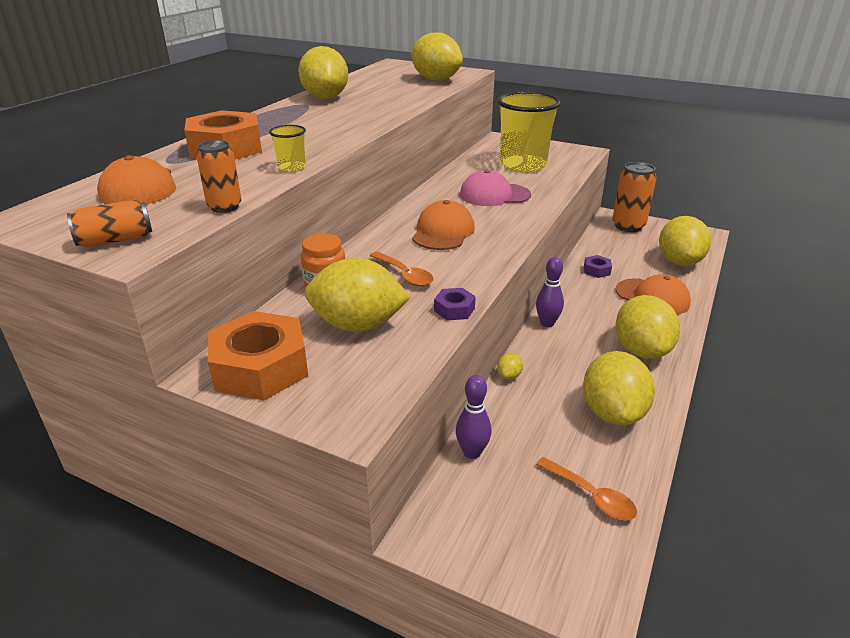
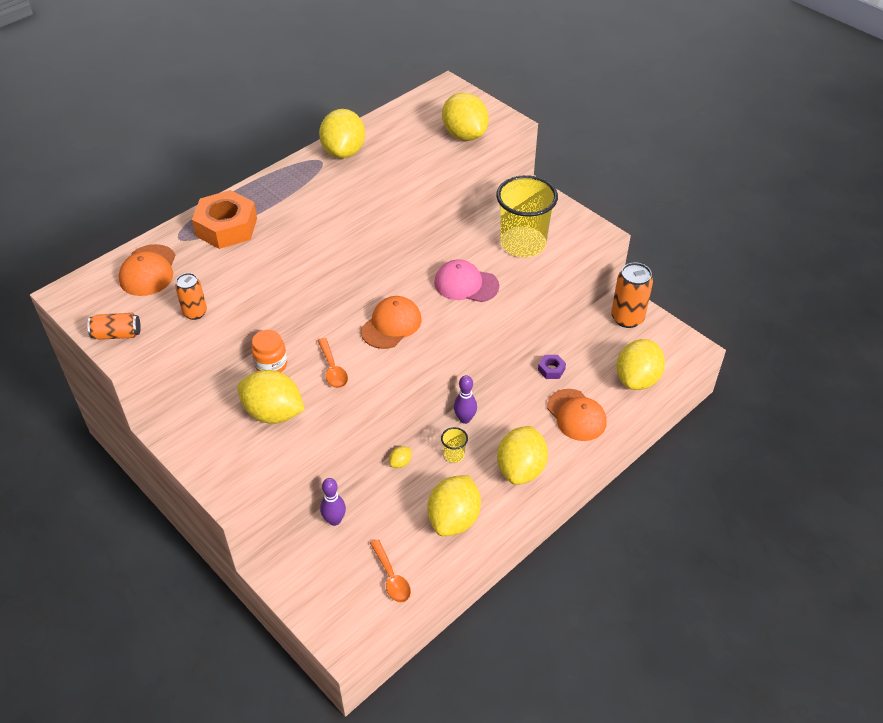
camera: 20 degrees right, 15 degrees up
orange nut [208,311,308,401] -> none
yellow cup [269,125,306,172] -> yellow cup moved to [441,427,468,463]
purple nut [434,288,476,320] -> none

